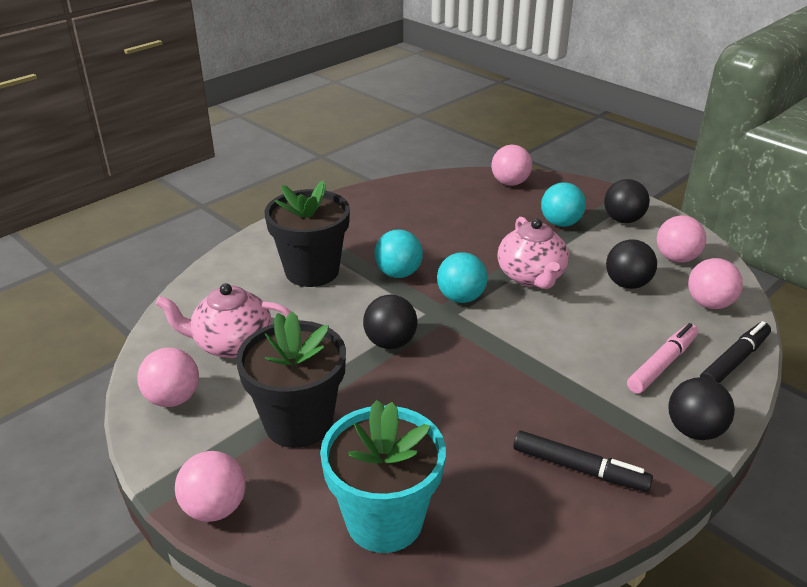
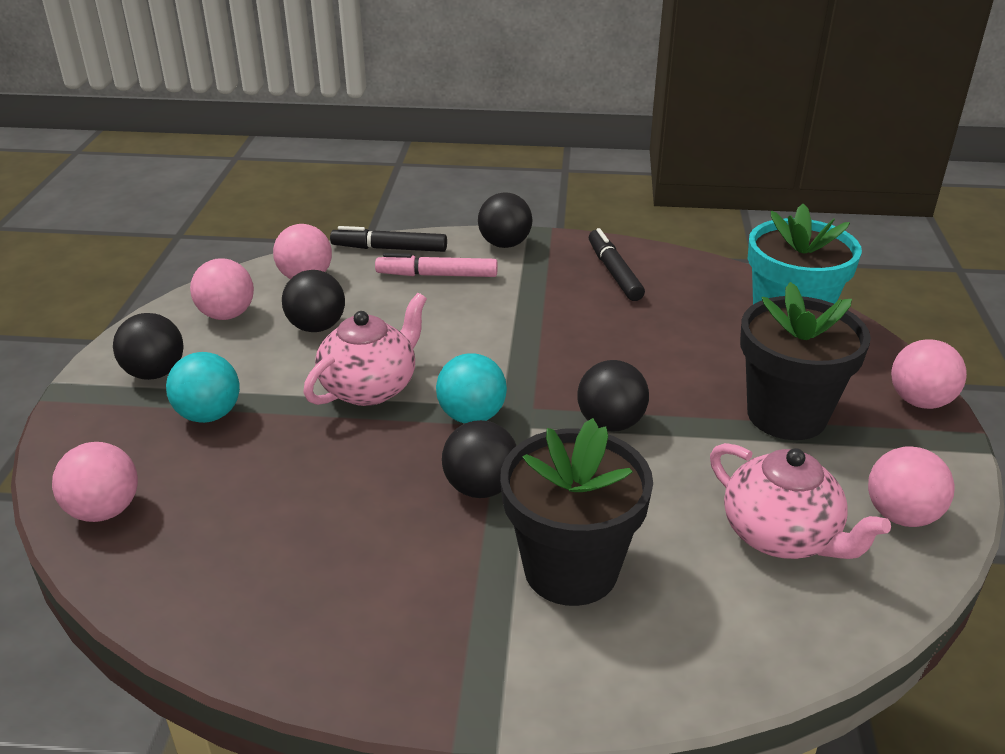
camera: 130 degrees left, 0 degrees up
turquoise ball [374,230,423,278] -> black ball [442,420,516,498]

